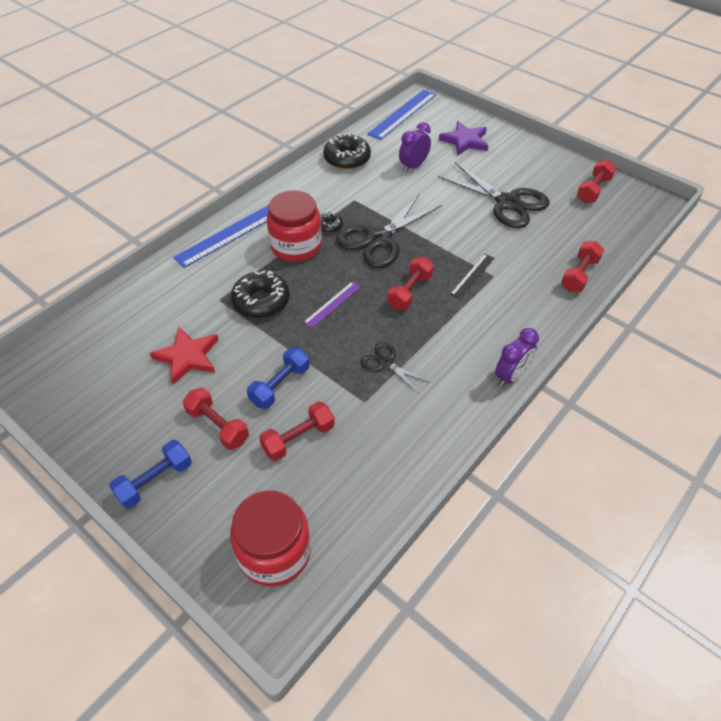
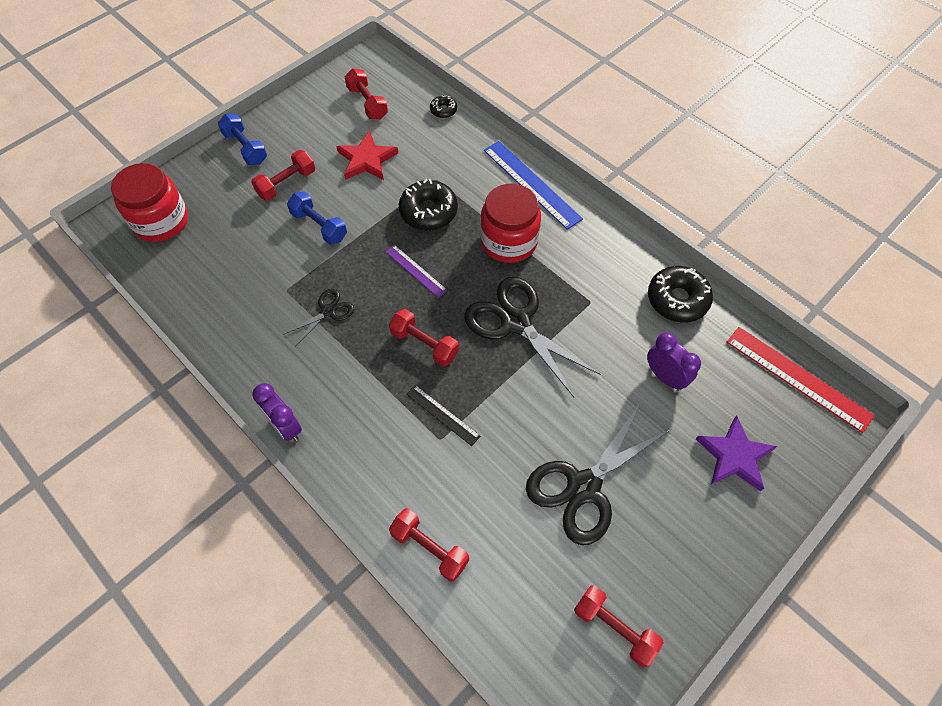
camera: 95 degrees right, 10 degrees up
red dumbbell [259,401,335,461] -> red dumbbell moved to [345,68,388,120]
black donut [320,212,343,233] -> black donut moved to [430,95,457,118]
blue ruler [367,90,436,140] -> red ruler [726,327,875,433]

